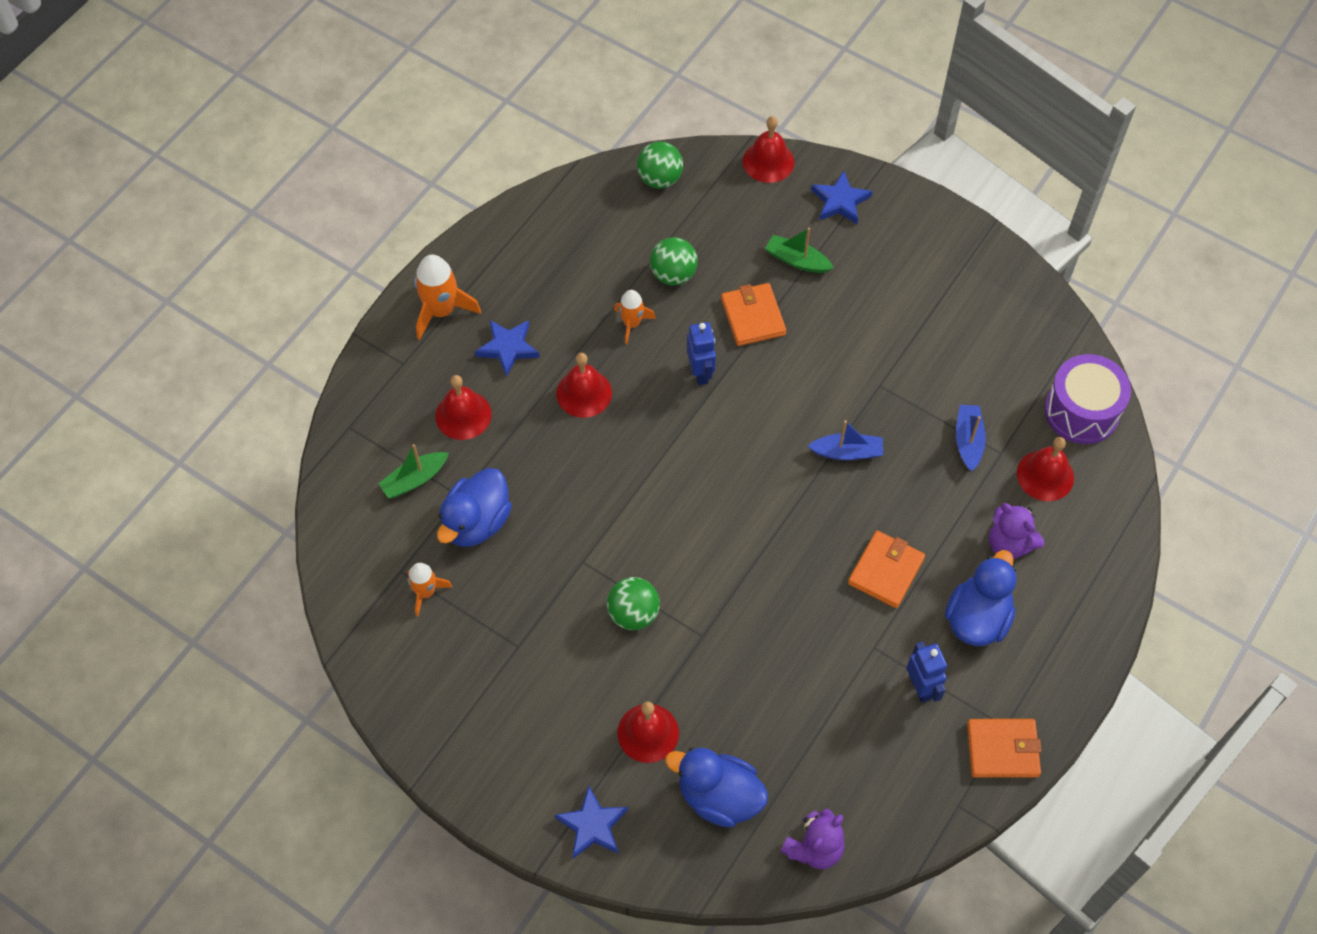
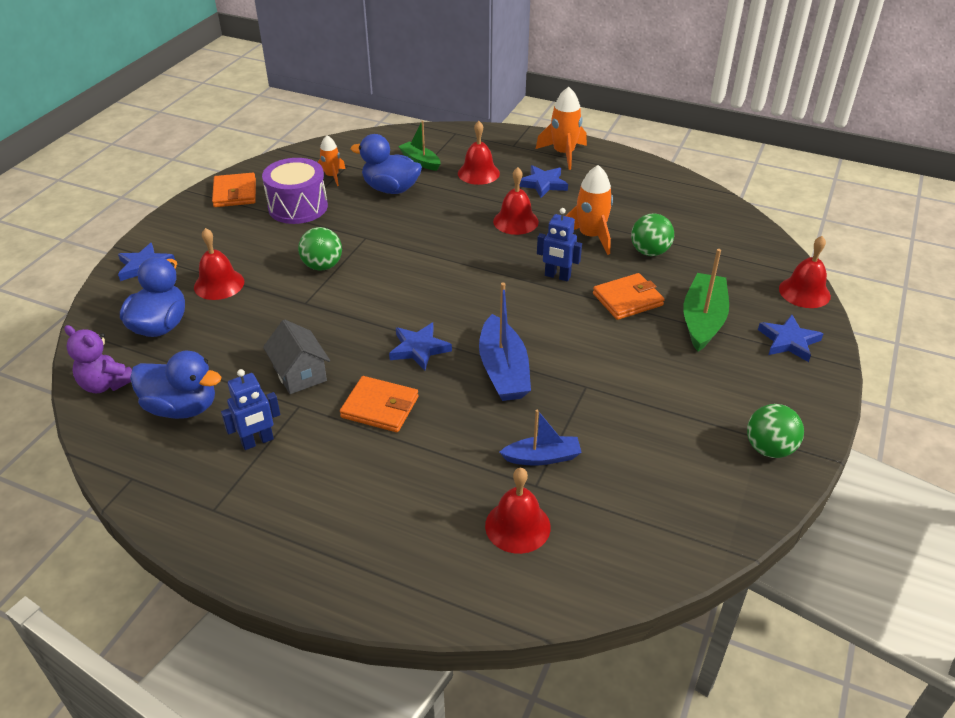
camera: 80 degrees right, 20 degrees down
orange rocket [614,290,656,344] -> orange rocket [566,165,613,255], size x1.62
green ball [637,141,683,188] -> green ball moved to [747,404,804,458]
blue robot [687,322,716,385] -> blue robot turned 45 degrees clockwise [537,208,582,281]
green boat [765,228,834,273] -> green boat [683,249,729,352], size x1.61
blue boat [808,420,884,460] -> blue boat [479,283,531,401], size x1.61
blue duck [945,550,1017,646] -> blue duck moved to [130,350,221,419]
orange wallet [967,719,1042,777] -> orange wallet moved to [212,173,256,207]
purple teddy bear [989,503,1044,559] -> none
purple drum [1045,354,1131,444] -> purple drum moved to [262,158,328,224]
none -> grey house [263,319,330,394]
none -> blue star [389,322,452,371]

